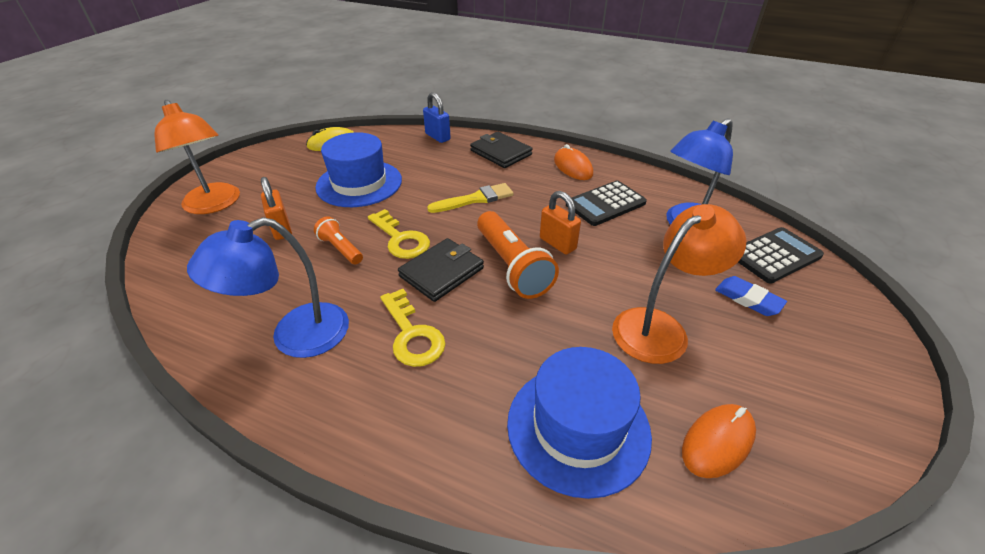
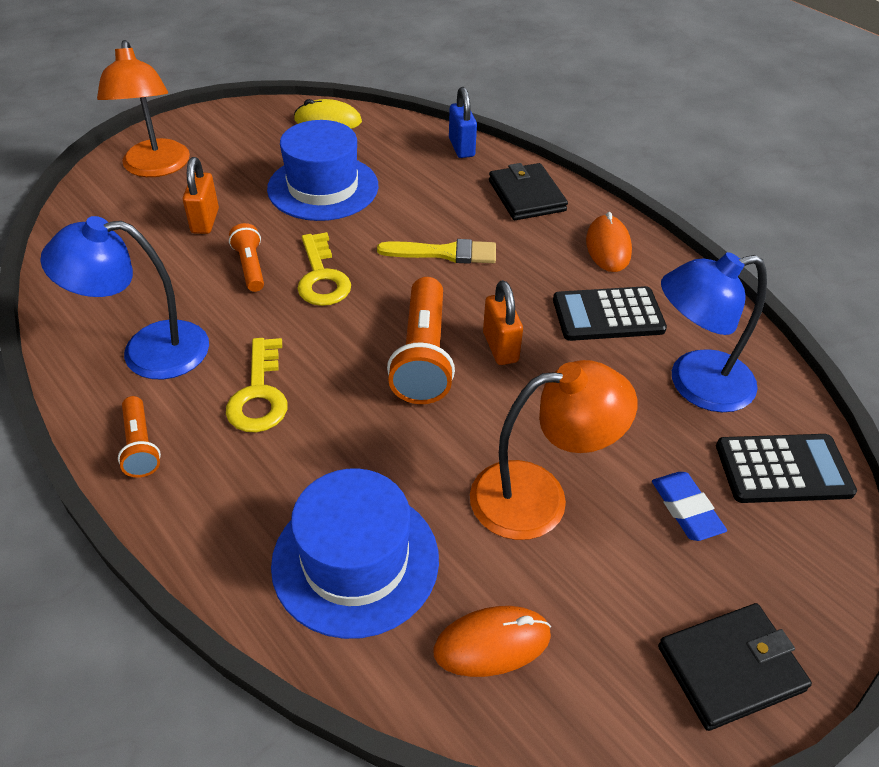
camera: 25 degrees right, 5 degrees up
black wallet [398,238,484,302] -> black wallet moved to [658,603,812,731]
none -> orange flashlight [118,396,161,478]

